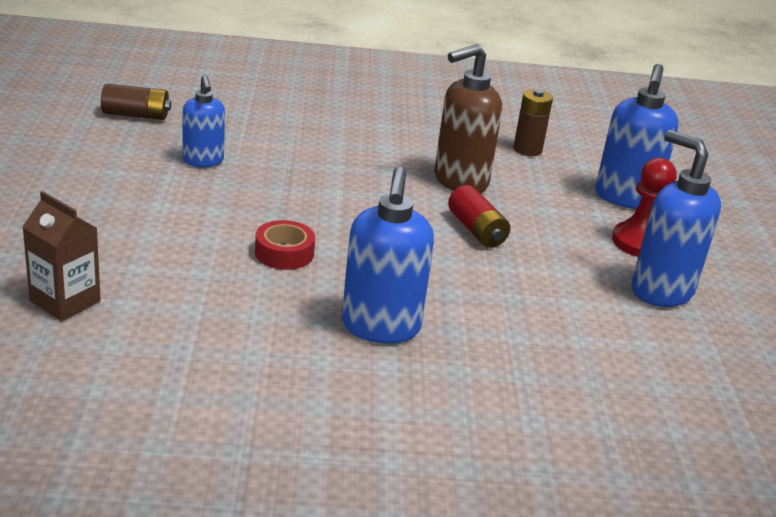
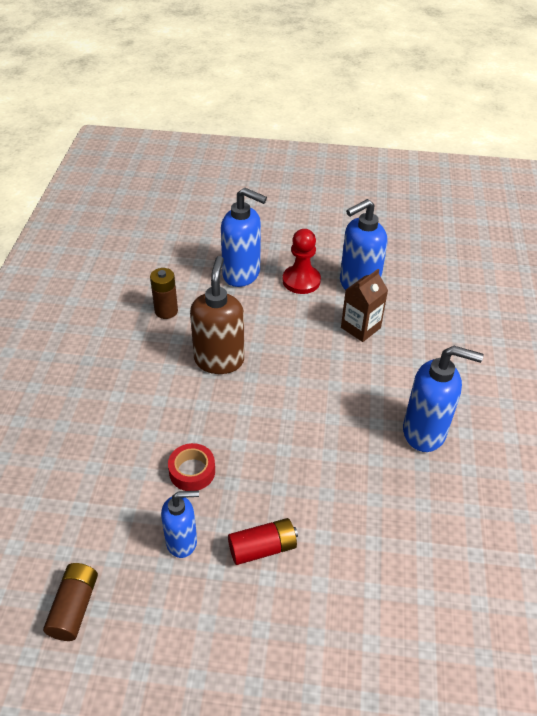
camera: 80 degrees left, 15 degrees up
brown carton [22,191,101,321] -> brown carton moved to [341,269,388,342]
red tape [255,220,315,270] -> red tape moved to [168,443,215,491]
brown soap dispenser [434,44,502,193] -> brown soap dispenser turned 150 degrees counterclockwise [190,256,244,374]
red battery [448,185,510,248] -> red battery moved to [228,518,298,565]

